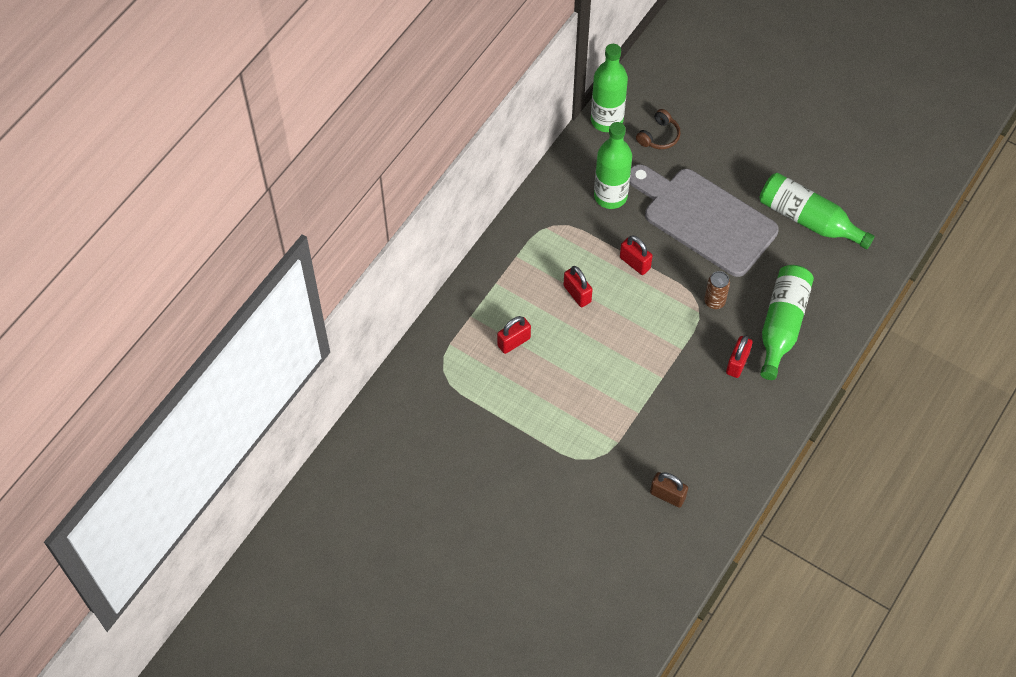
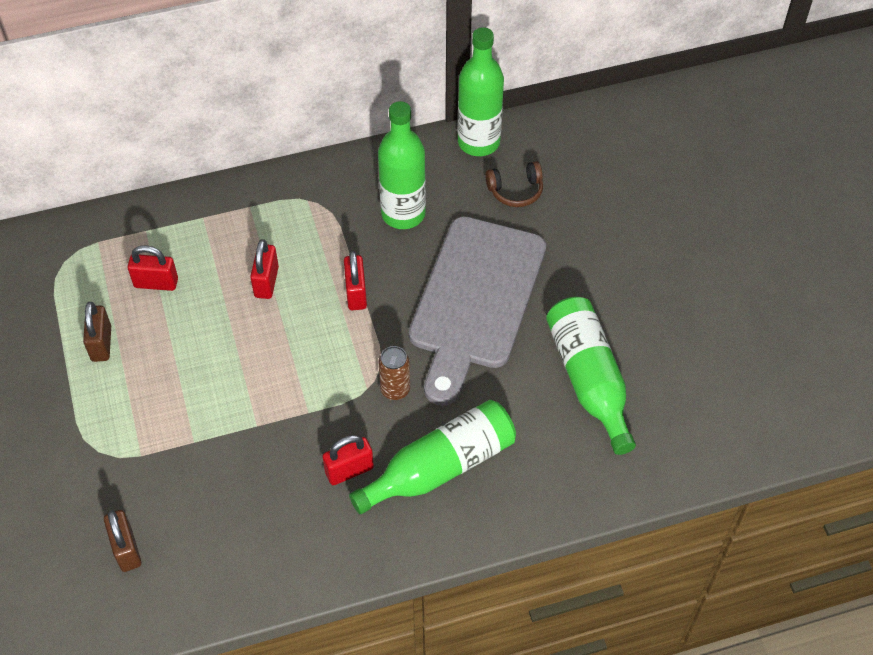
camera: 40 degrees right, 5 degrees down
grey cutting board [630,164,779,277] -> grey cutting board turned 150 degrees counterclockwise [409,216,546,406]
none -> brown padlock [83,302,111,362]

